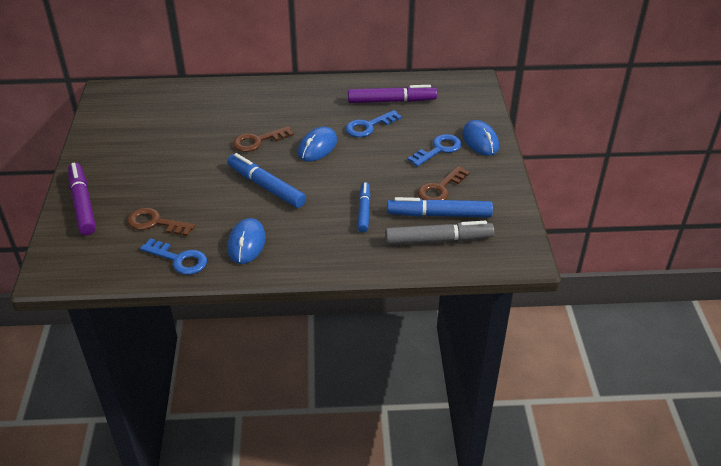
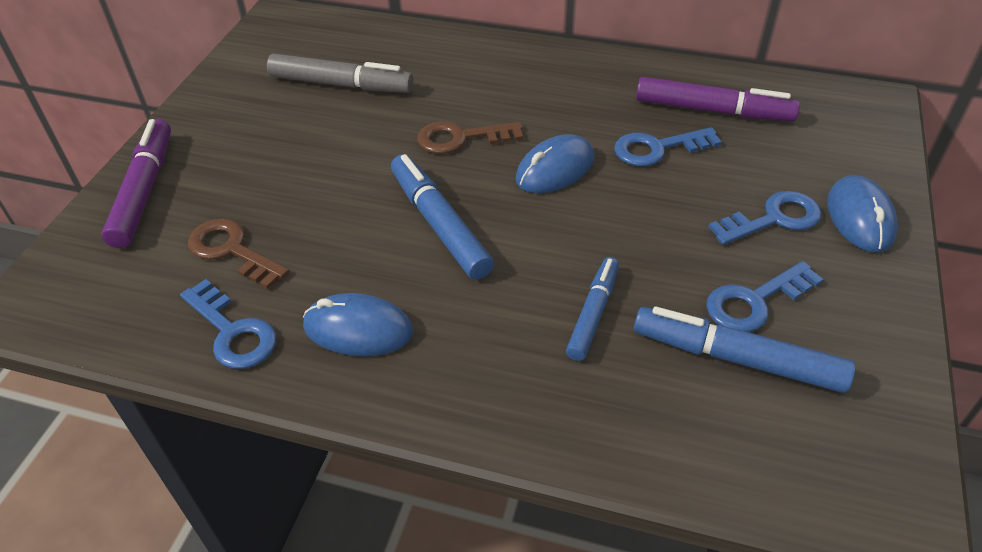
camera: 20 degrees right, 5 degrees up
blue mouse [228,218,266,264] -> blue mouse turned 75 degrees clockwise [303,293,413,356]
grey marker [385,221,494,245] -> grey marker moved to [267,54,414,93]
brown key [418,166,470,200] -> blue key [706,261,823,332]

